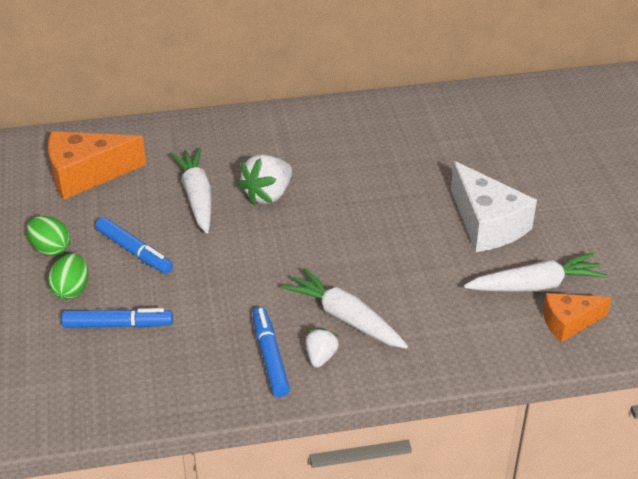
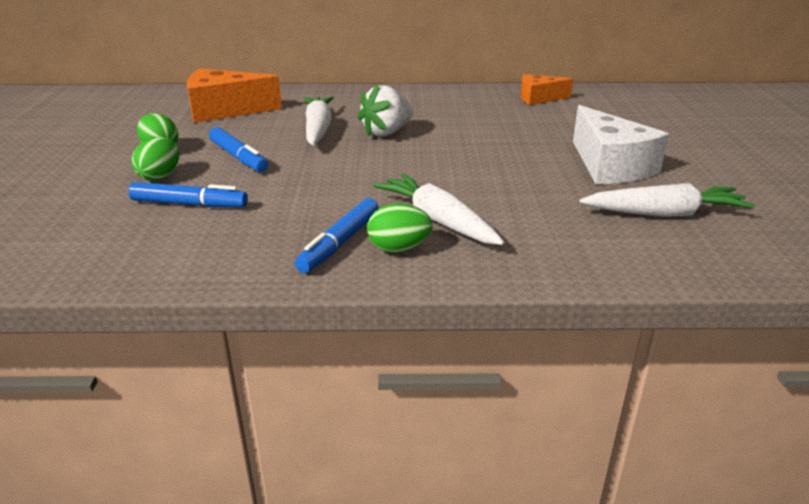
camera: 10 degrees right, 10 degrees down
blue marker [253,307,290,397] -> blue marker turned 150 degrees counterclockwise [295,198,379,273]
white strawberry [305,328,339,368] -> green egg [367,203,433,253]
orange cheese [543,293,611,342] -> orange cheese moved to [521,74,573,105]

